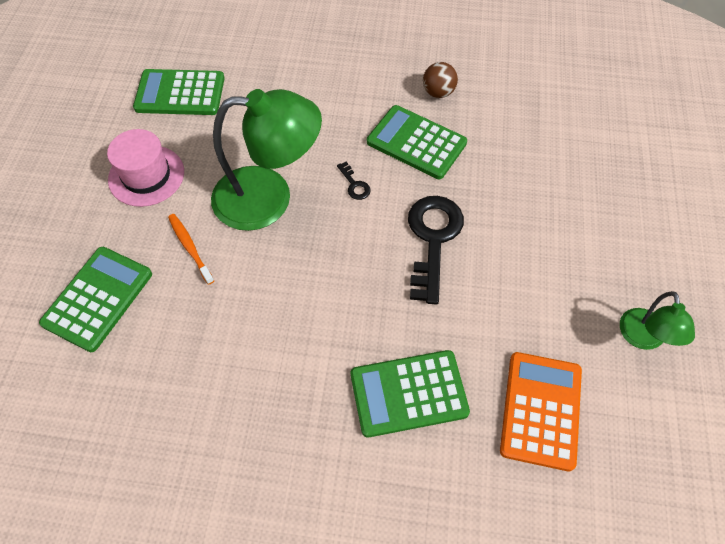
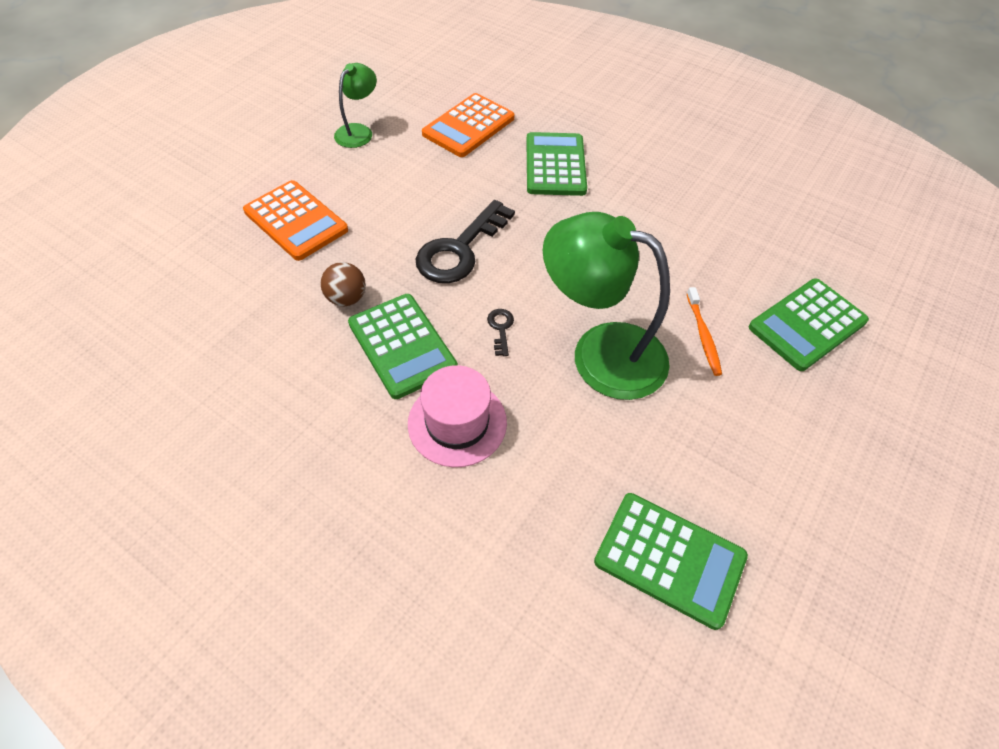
camera: 155 degrees left, 5 degrees down
pink hat [107,129,184,207] -> pink hat moved to [408,365,507,467]
green calculator [351,350,470,438] -> green calculator turned 105 degrees counterclockwise [526,132,587,196]
brown ball [423,62,458,98] -> brown ball moved to [321,262,366,306]
none -> orange calculator [243,180,348,261]

